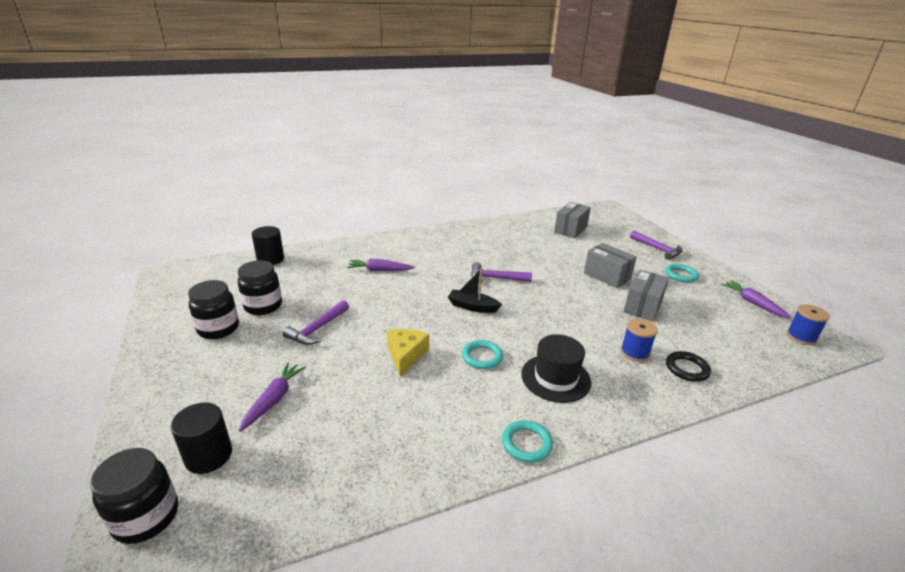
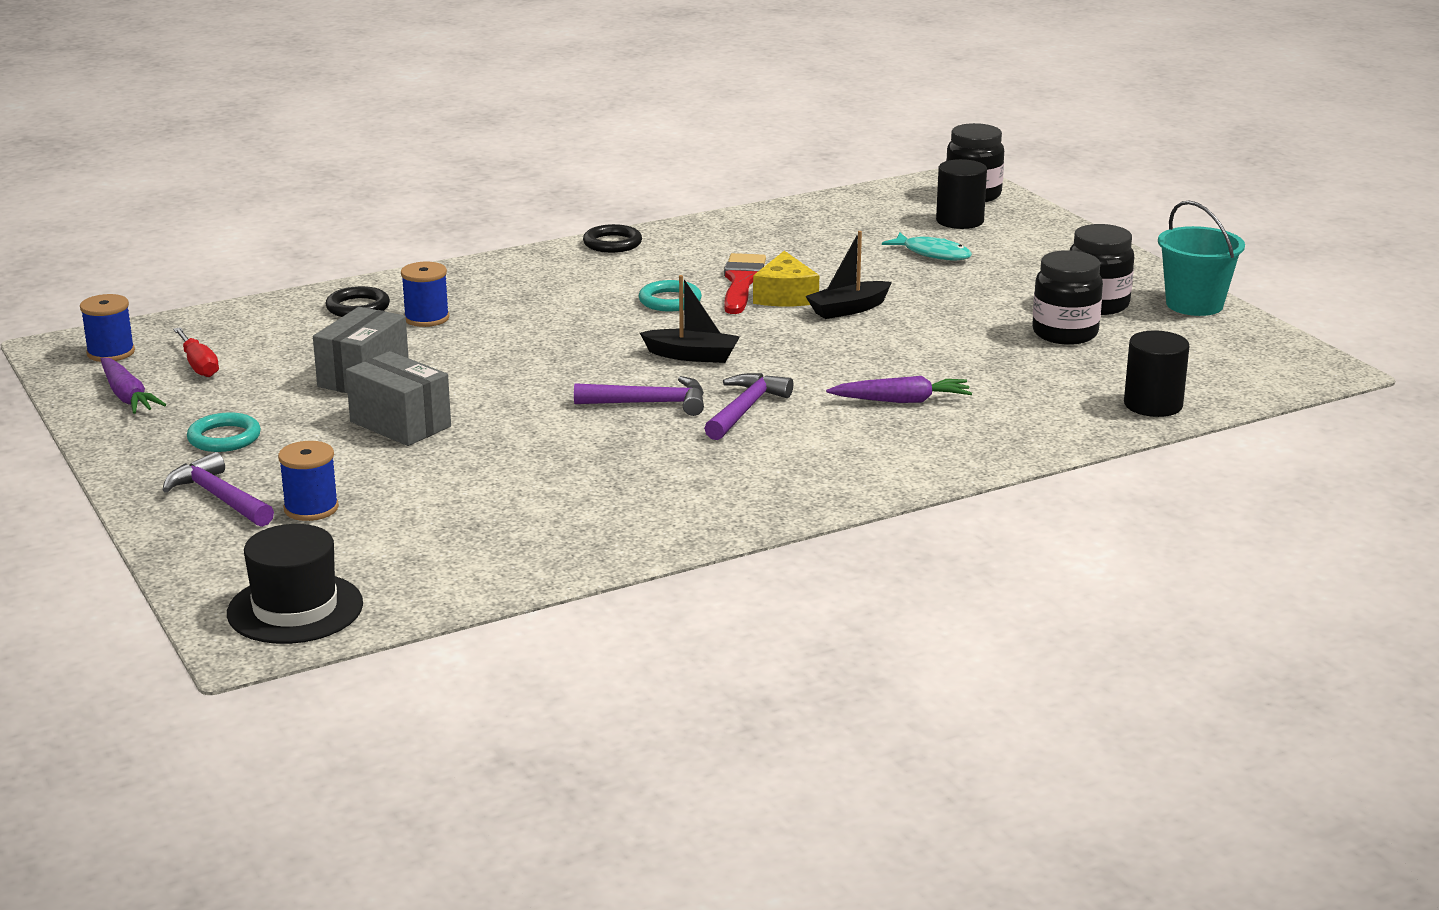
camera: 175 degrees right, 5 degrees down
purple carrot [239,362,306,432] -> turquoise fish [882,233,972,261]
purple hammer [283,300,349,345] -> purple hammer moved to [704,373,793,440]
turquoise ring [502,420,553,463] -> black ring [583,224,642,253]
black hat [521,334,591,403] -> black hat moved to [227,524,363,644]
grey box [554,202,591,238] -> none
none -> red screwdriver [173,327,219,377]
none -> blue spool [278,441,339,521]
none -> red brush [724,253,766,314]
none -> black boat [805,231,892,319]
none -> turquoise bucket [1158,201,1245,316]

